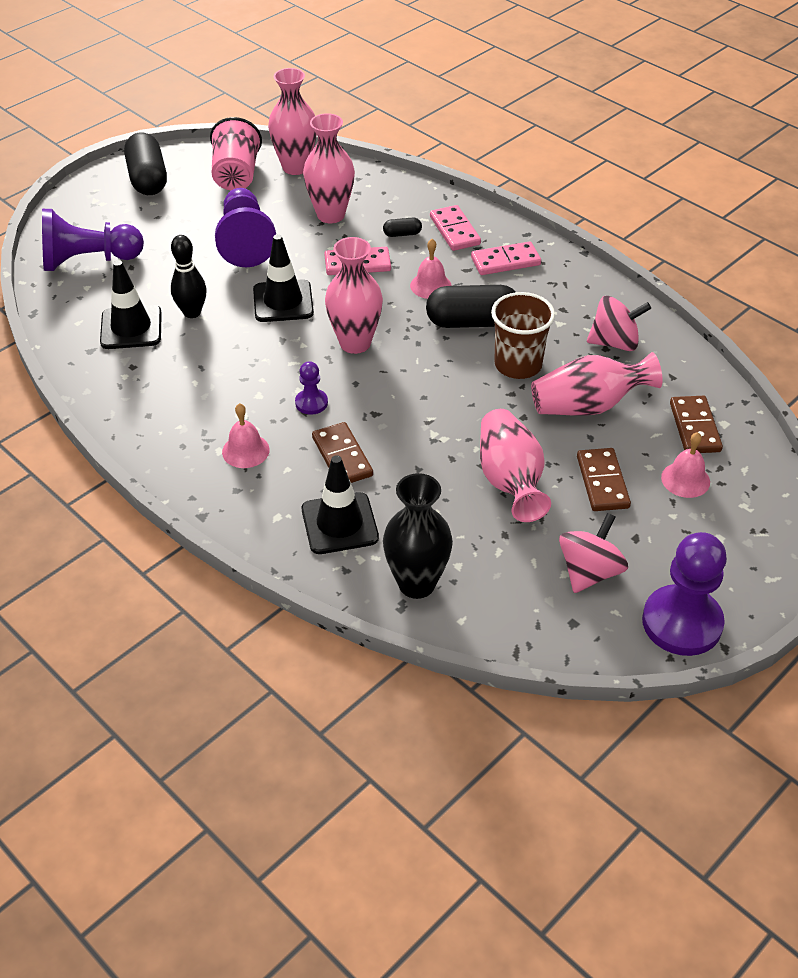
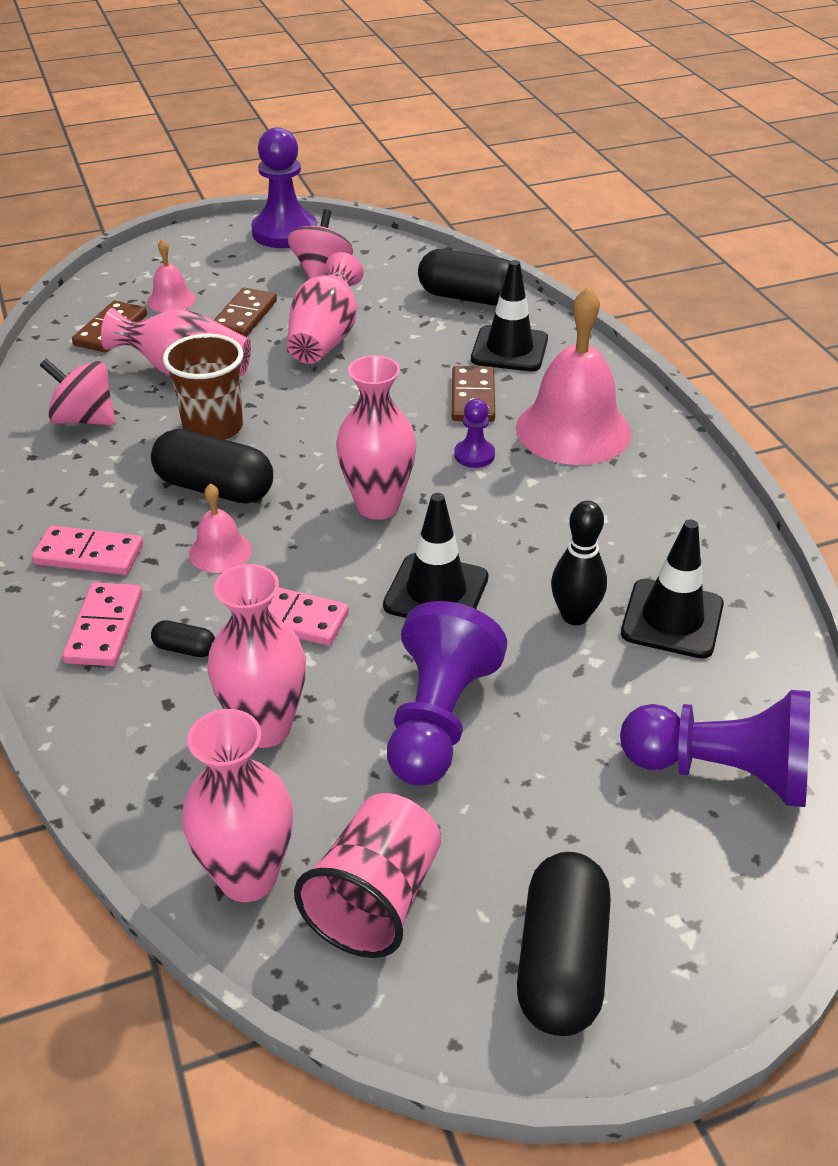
camera: 155 degrees left, 5 degrees down
pink bell [222,403,270,468] -> pink bell [516,286,631,465], size x2.07
black vase [383,473,453,599] -> black capsule [418,249,510,306]
pink spinning top [559,513,628,593] -> pink spinning top turned 135 degrees clockwise [288,209,353,279]

